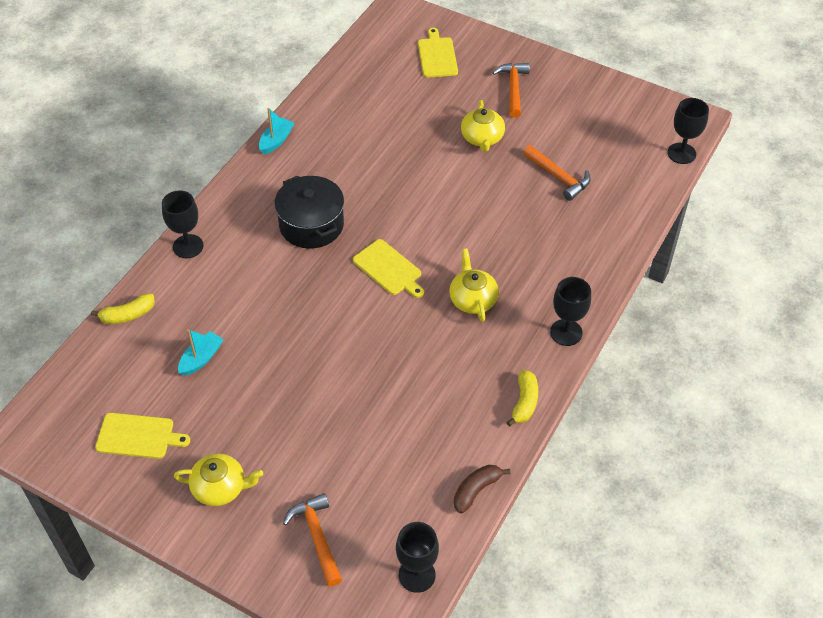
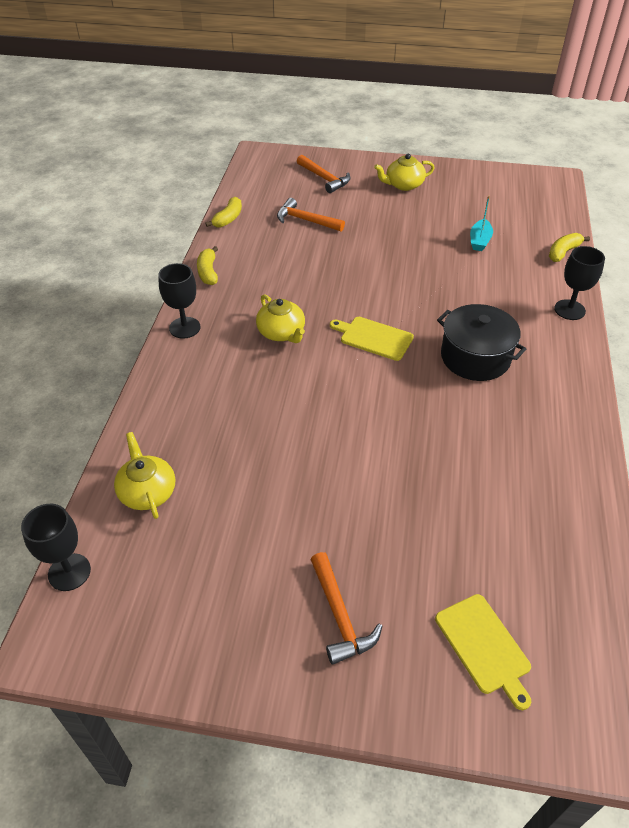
camera: 160 degrees right, 5 degrees down
yellow cutting board [95,413,190,459] -> none
turquoise boat [259,108,294,154] -> none
black goblet [396,522,439,593] -> none
brown banana [454,465,511,514] -> yellow banana [205,197,242,228]
yellow teapot [461,100,505,152] -> yellow teapot moved to [114,432,175,519]
orange hammer [523,145,591,201] -> orange hammer moved to [277,198,345,232]

